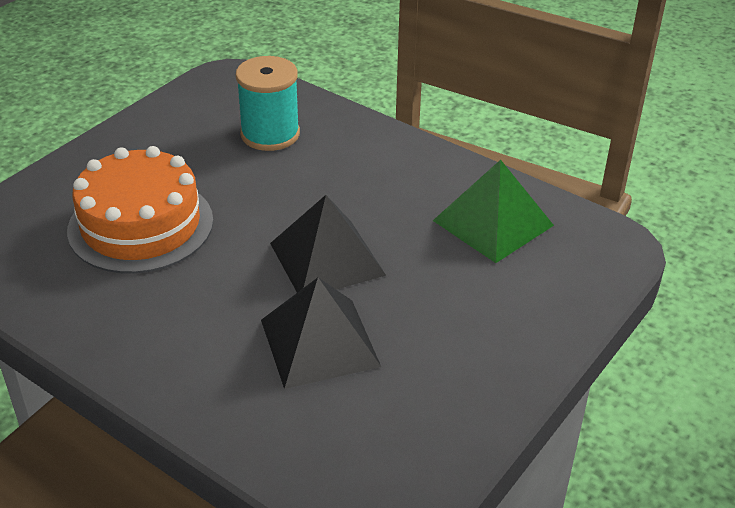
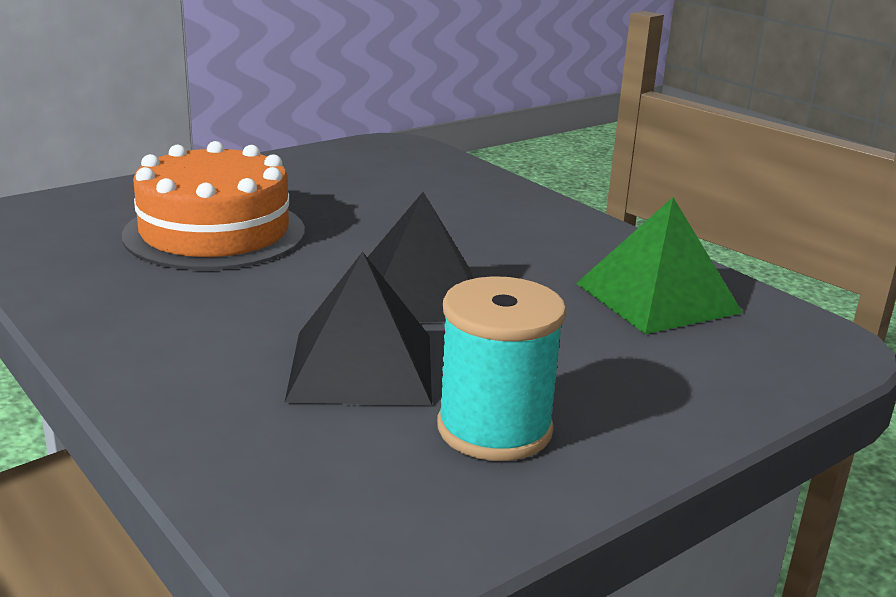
camera: 15 degrees right, 15 degrees down
turquoise spool [236,56,300,151] -> turquoise spool moved to [437,276,566,461]

